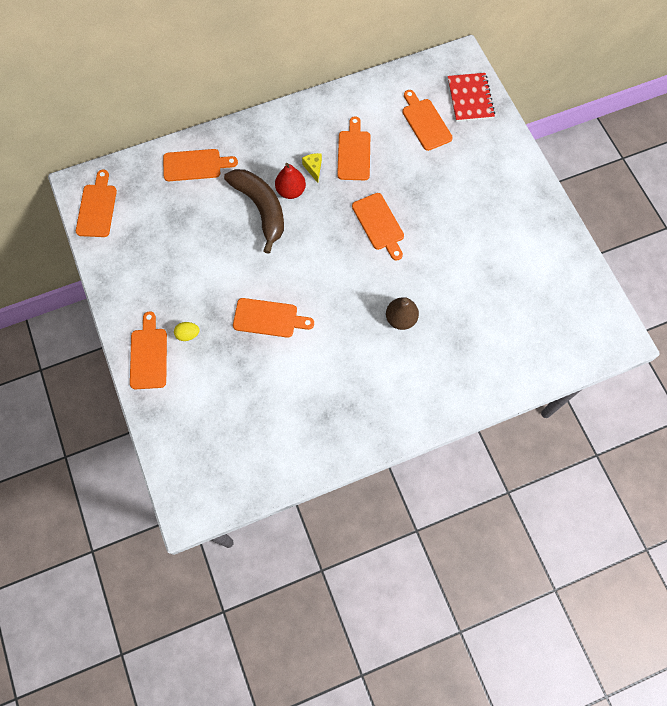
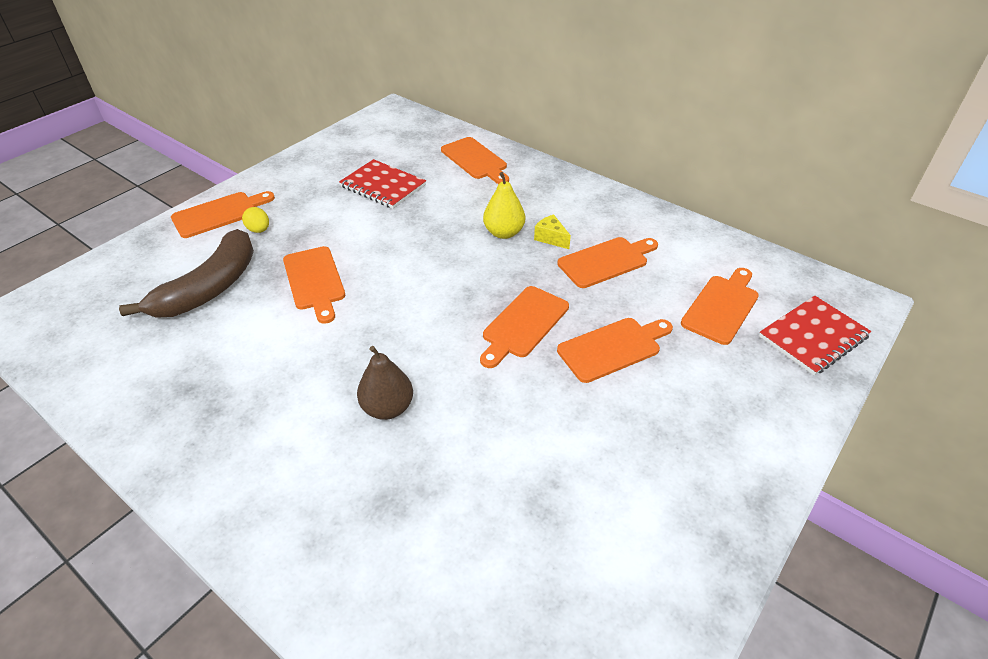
camera: 60 degrees right, 25 degrees down
orange cutting board [76,170,117,237] -> orange cutting board moved to [557,318,673,383]
brown banana [224,169,284,254] -> brown banana moved to [119,229,254,318]
red pear [275,163,306,199] -> yellow pear [483,172,525,239]
yellow cheese [302,153,322,183] -> yellow cheese turned 90 degrees counterclockwise [534,214,571,249]
none -> red notebook [339,159,426,209]

